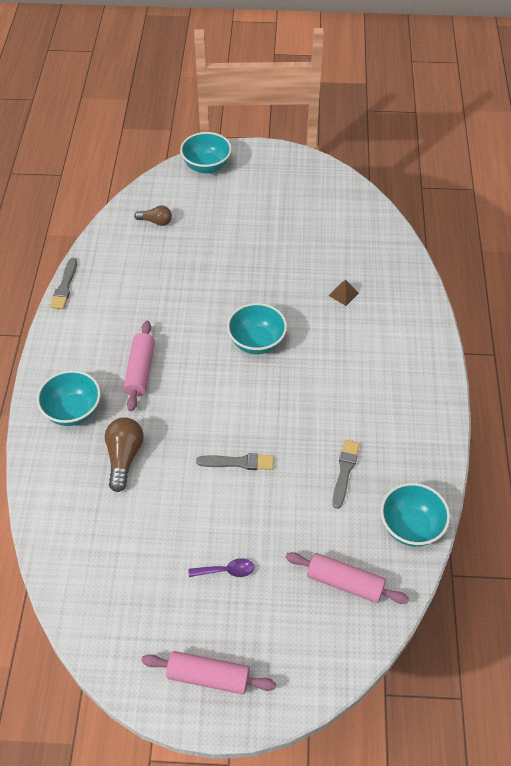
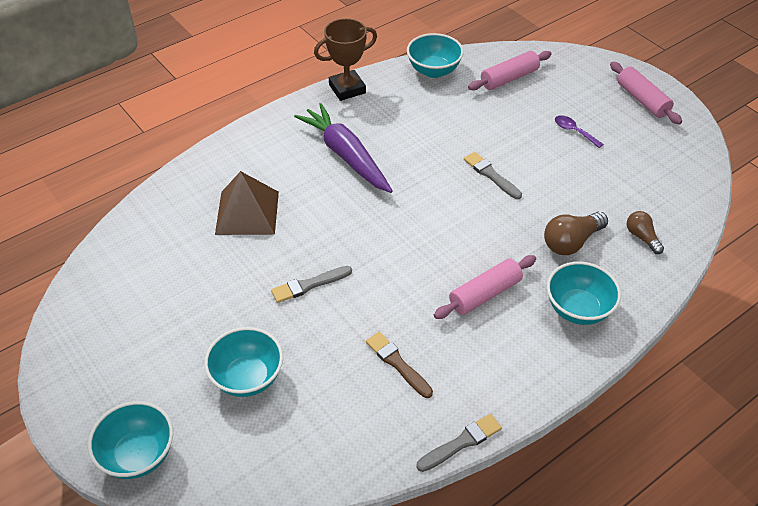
camera: 130 degrees left, 5 degrees down
brown light bulb [134,205,172,226] -> brown light bulb moved to [627,211,664,254]
turquoise bowl [227,303,287,354] -> turquoise bowl moved to [204,327,283,397]
pink rolling pin [285,552,409,604] -> pink rolling pin turned 75 degrees clockwise [468,51,551,91]
brown pyramid [328,280,359,306] -> brown pyramid [215,171,279,235], size x2.31
grey brush [332,440,360,509] -> grey brush moved to [271,266,352,303]
none -> purple carrot [294,103,393,193]
none -> brown trophy [314,18,377,101]
none -> brown brush [366,332,433,398]

